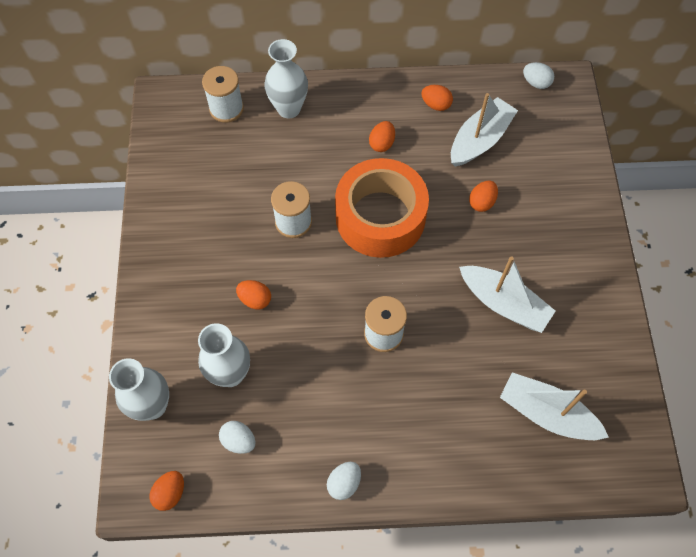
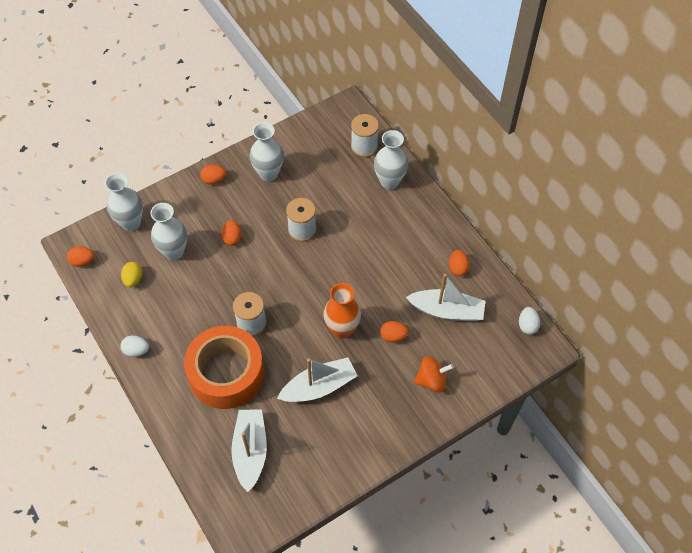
camera: 60 degrees right, 5 degrees down
white egg [219,421,256,454] -> yellow egg [121,262,142,287]
orange tape [335,158,429,258] -> orange tape moved to [184,326,264,409]
orange egg [369,121,395,152] -> orange egg moved to [200,165,226,184]
white boat [459,256,555,333] -> white boat turned 120 degrees counterclockwise [277,357,358,402]
none -> white vase [249,122,284,182]
none -> orange vase [323,283,361,339]
none -> orange spinning top [414,356,454,392]

